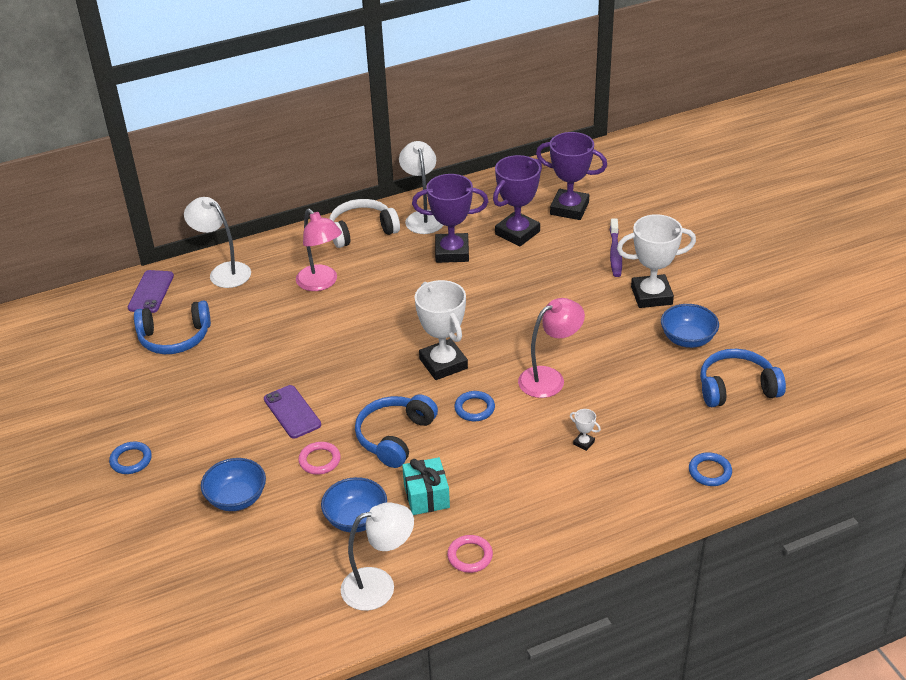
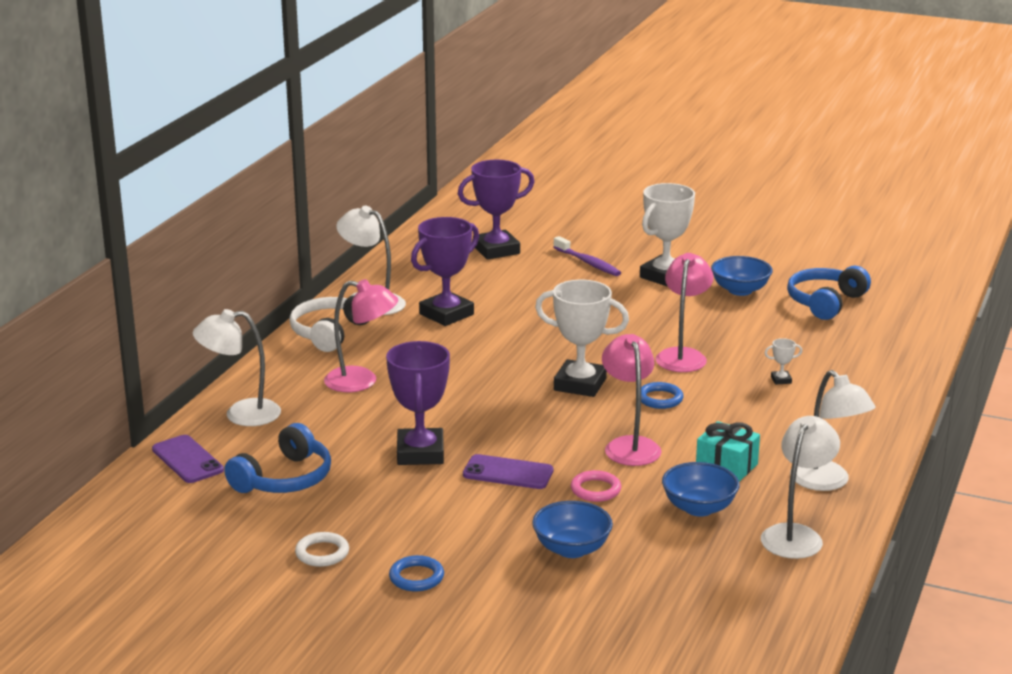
camera: 45 degrees left, 15 degrees down
blue headphones [355,395,438,468] -> pink lamp [602,334,661,466]
pink ring [447,535,493,573] -> white lamp [790,370,876,491]
purple trophy [493,155,542,246] -> purple trophy moved to [386,341,450,465]
blue ring [689,452,732,486] -> none
none -> white ring [295,532,349,567]

